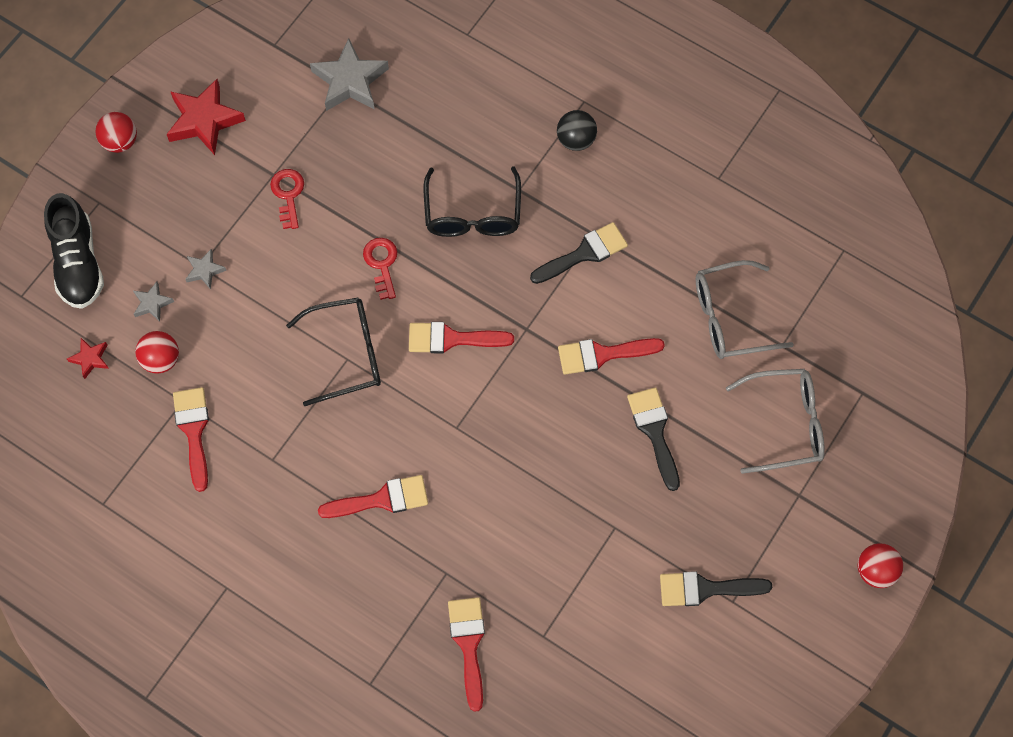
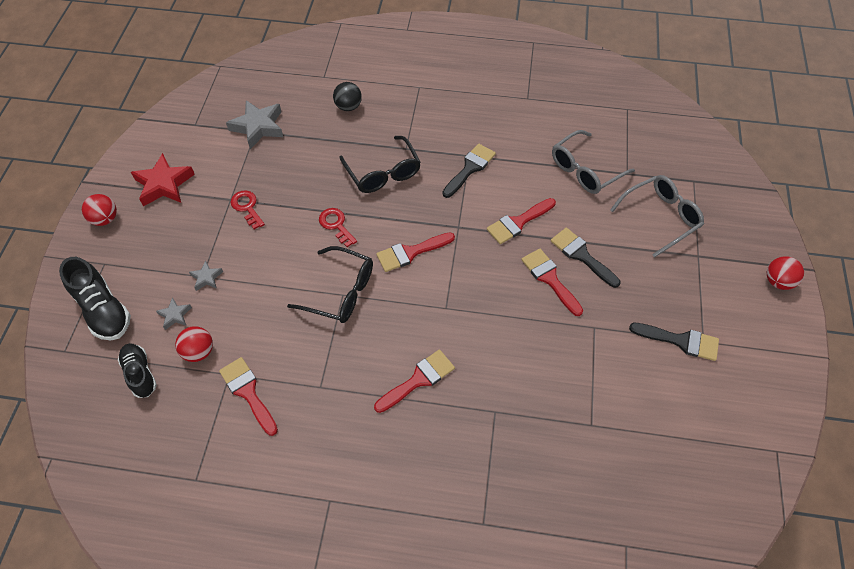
camera: 25 degrees left, 10 degrees down
red star [67,338,109,379] -> black shoe [118,343,157,398]
black glasses [286,298,381,406] -> black glasses turned 60 degrees clockwise [287,246,373,323]
red brush [448,597,485,712] -> red brush moved to [521,249,583,316]
black ball [557,110,597,151] -> black ball moved to [333,82,362,111]
black brush [660,571,772,606] -> black brush turned 135 degrees counterclockwise [629,323,719,361]

